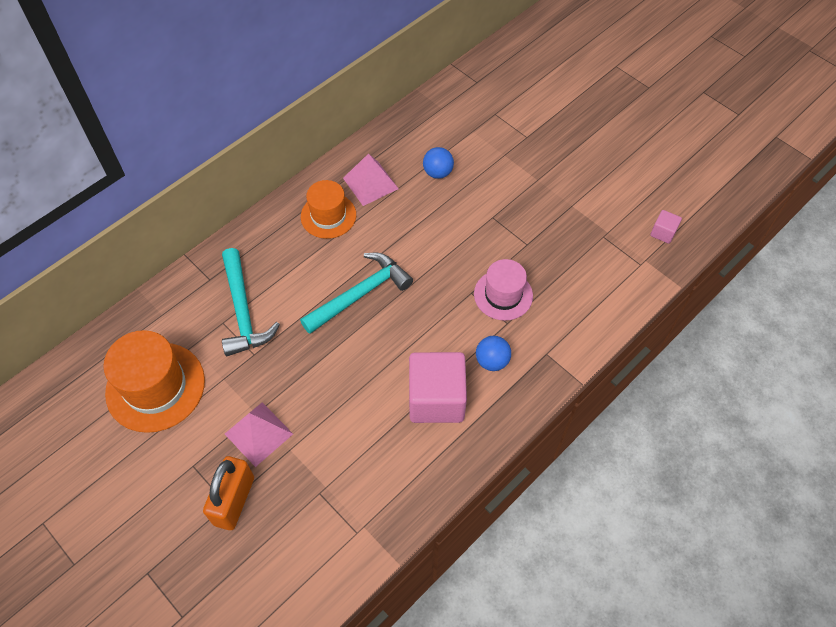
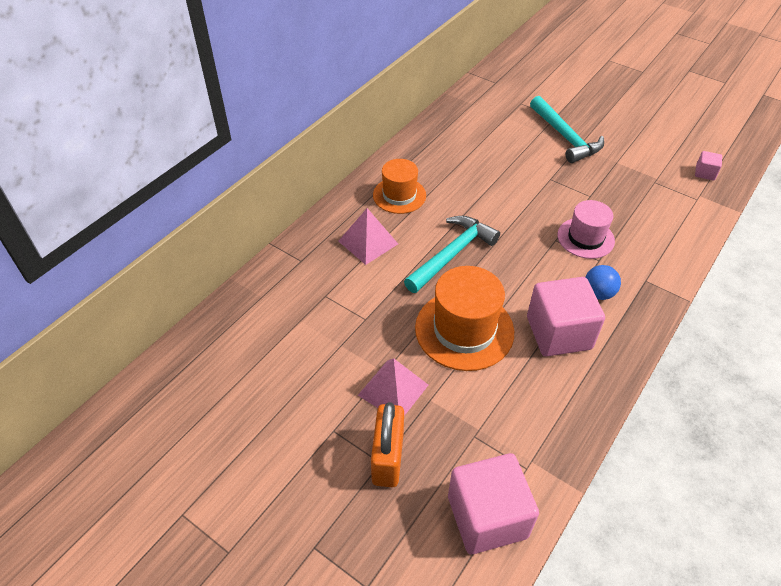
camera: 10 degrees left, 10 degrees down
orange hat [103,330,205,433] -> orange hat moved to [415,266,514,371]
turquoise hammer [222,248,280,356] -> turquoise hammer moved to [530,96,604,163]
pink pyramid [343,153,399,206] -> pink pyramid moved to [338,208,398,265]
blue ball [423,147,454,179] -> none
none -> pink cube [448,453,539,555]

